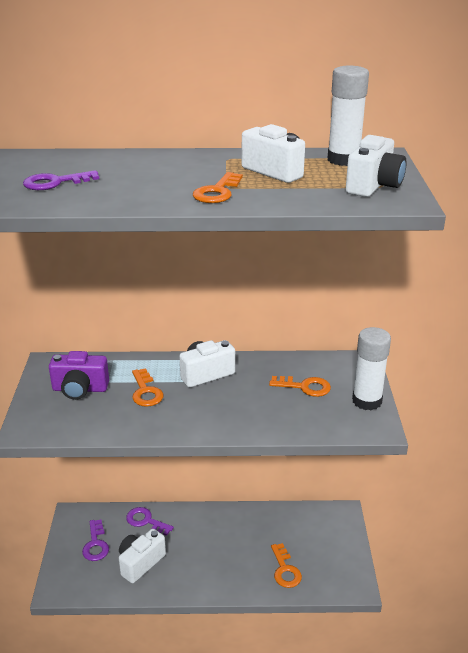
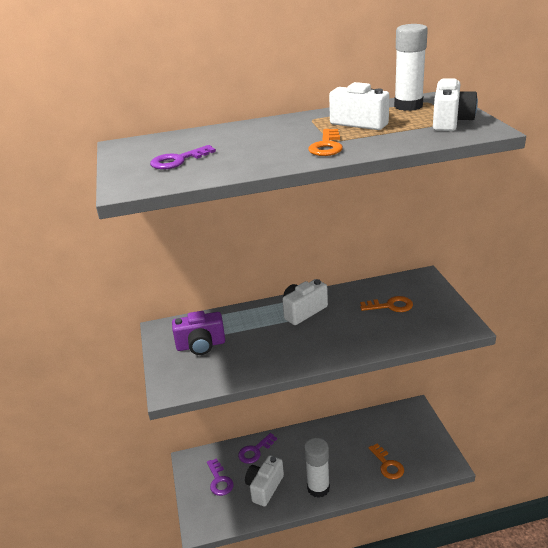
camera: 10 degrees left, 0 degrees up
purple key [126,507,174,536] -> purple key turned 60 degrees counterclockwise [238,433,277,464]
orange key [132,368,163,407] -> none
white glue stick [352,327,391,410] -> white glue stick moved to [304,438,330,498]

